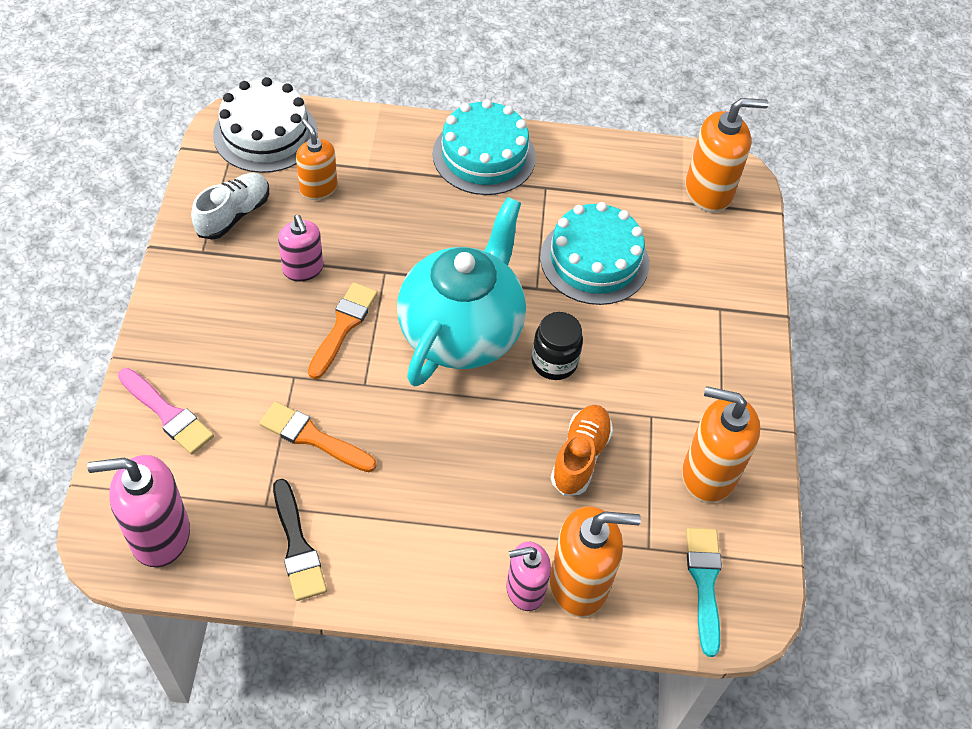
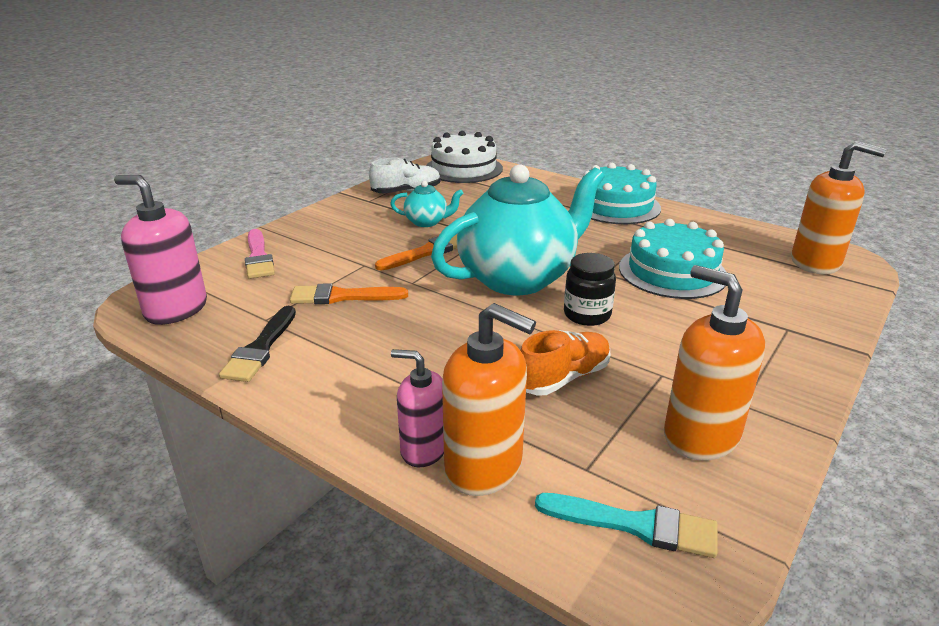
camera: 35 degrees right, 25 degrees down
orange brush [259,402,377,472] -> orange brush turned 60 degrees counterclockwise [290,283,408,304]
pink soap dispenser [278,215,323,282] -> turquoise teapot [390,181,463,227]
orange soap dispenser [296,119,337,200] -> none
turquoise brush [686,528,722,657] -> turquoise brush turned 75 degrees clockwise [535,493,718,558]

